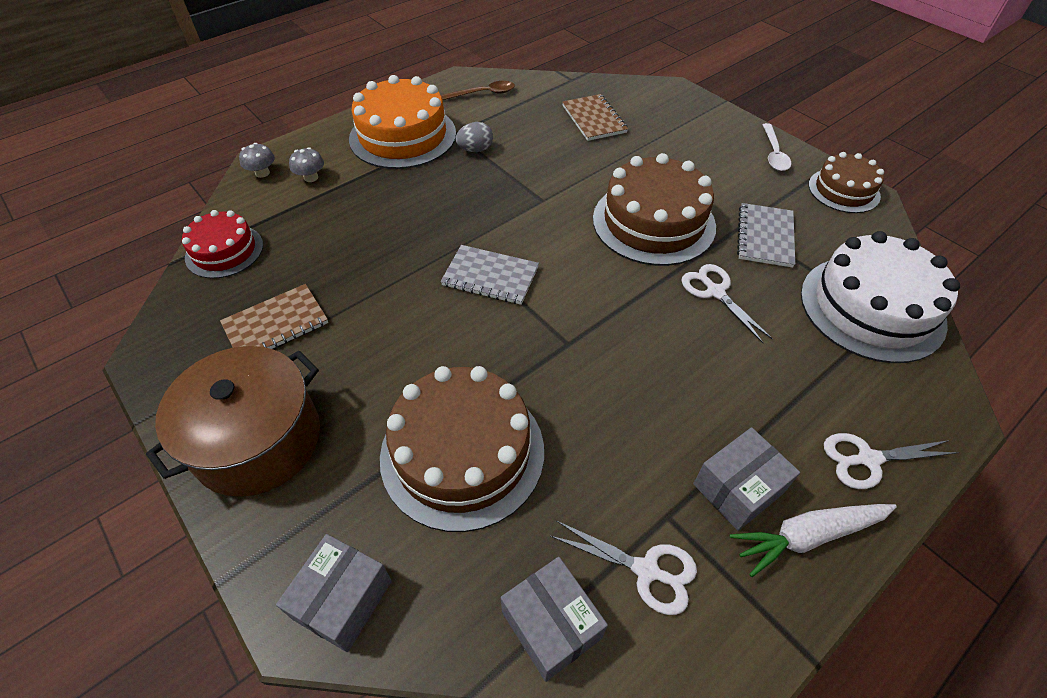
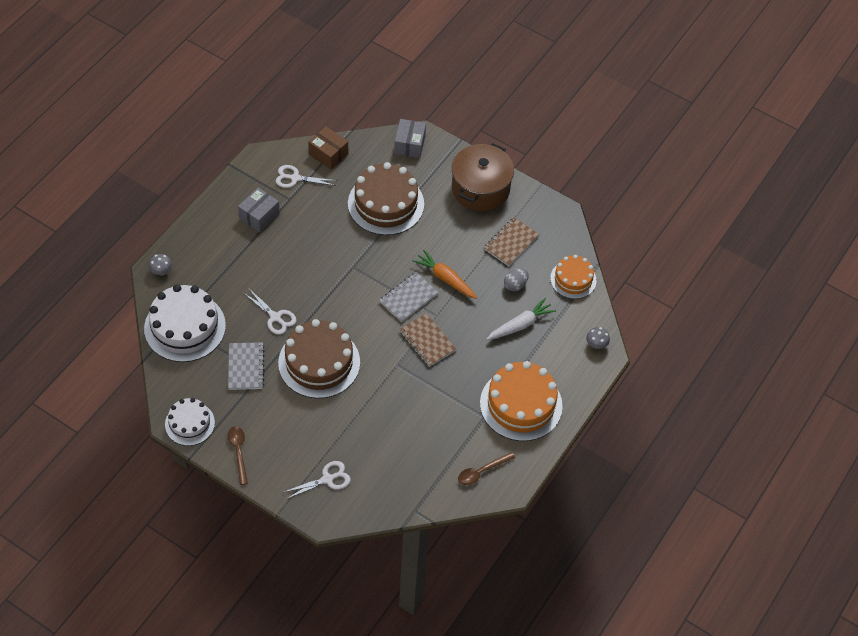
camera: 160 degrees right, 5 degrees up
red cake [182,210,263,279] -> orange cake [550,255,597,299]
grey mushroom [289,147,324,182] -> grey mushroom moved to [149,254,172,275]
grey notebook [441,245,539,305] -> grey notebook turned 45 degrees counterclockwise [379,272,439,322]
grey egg [456,122,493,152] -> grey egg moved to [504,268,529,291]
grey box [501,557,608,682] -> brown box [308,126,348,170]
brown notebook [562,94,628,141] -> brown notebook moved to [399,313,456,367]
white carrot [730,504,897,577] -> white carrot moved to [486,298,556,340]
white spoon [762,123,791,171] -> brown spoon [228,426,248,485]
brown cake [808,152,884,213] -> white cake [165,398,215,446]
white scissors [824,433,959,489] -> white scissors moved to [282,461,351,500]
none -> orange carrot [412,250,477,299]

